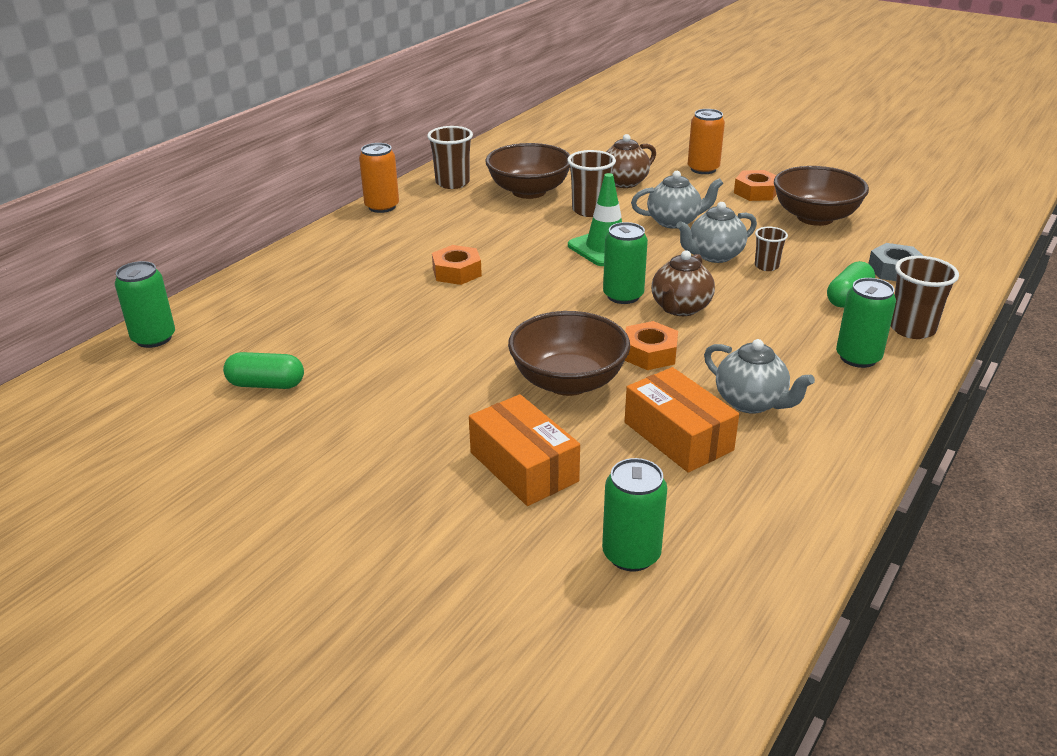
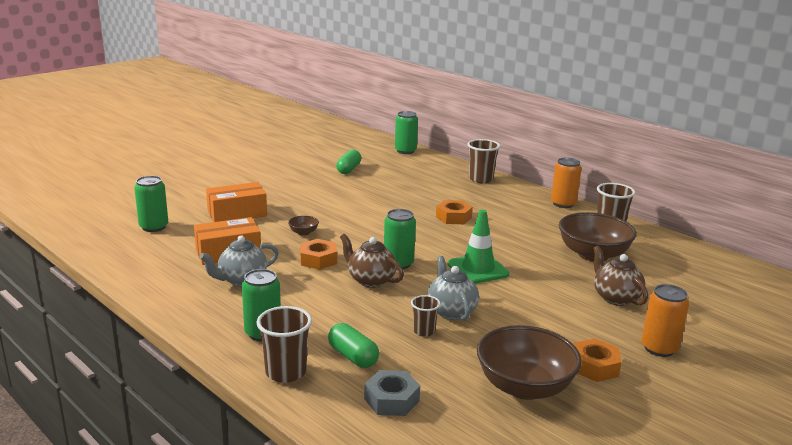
camera: 100 degrees right, 10 degrees down
brown bowl [508,311,630,396] -> brown bowl [288,216,319,236], size x0.42
brown cup [567,150,616,217] -> brown cup moved to [467,139,500,183]
grey teapot [631,171,723,229] -> none

